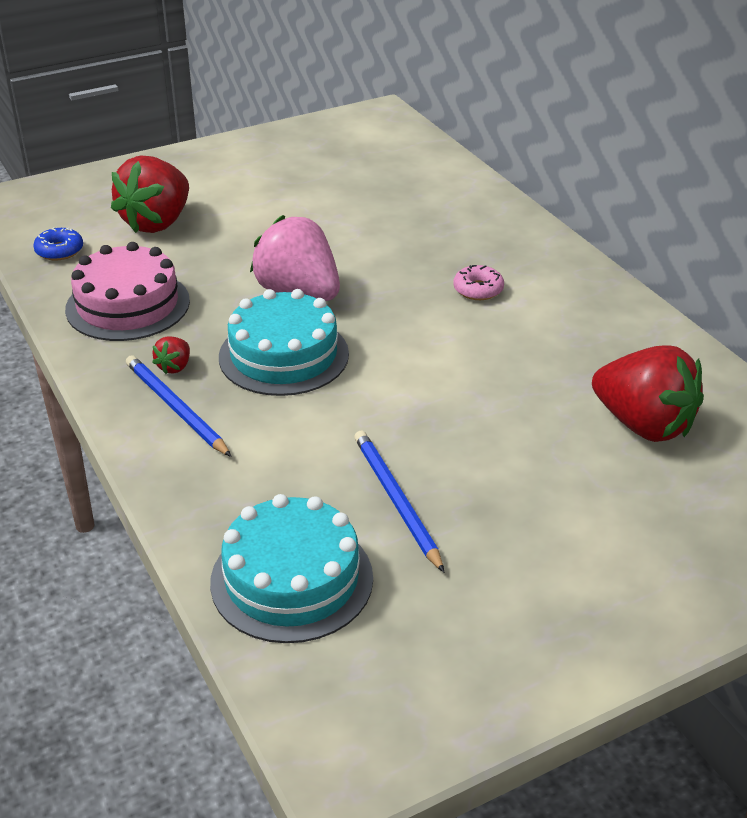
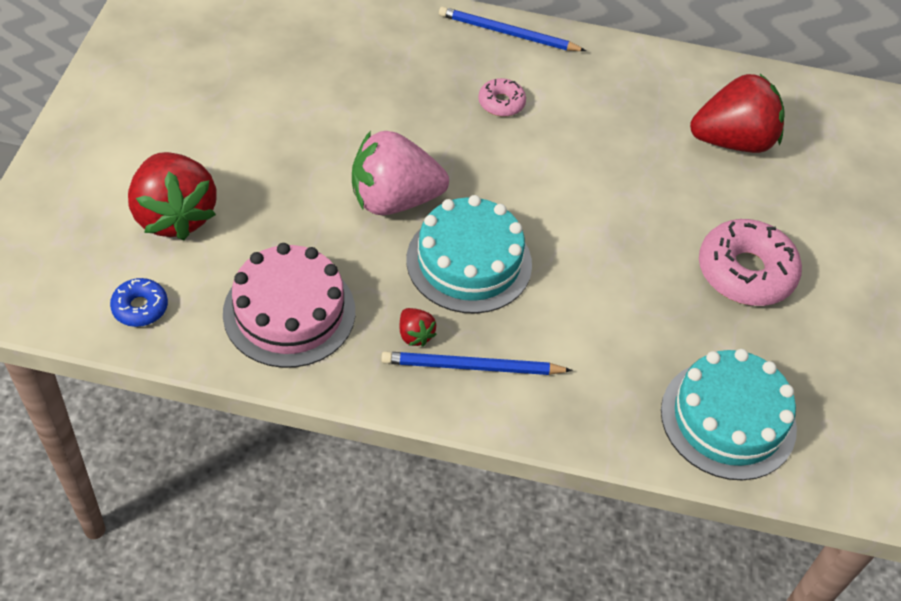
camera: 55 degrees left, 15 degrees up
blue pencil [354,431,444,572] -> blue pencil moved to [439,7,586,51]
none -> pink donut [699,219,802,306]

